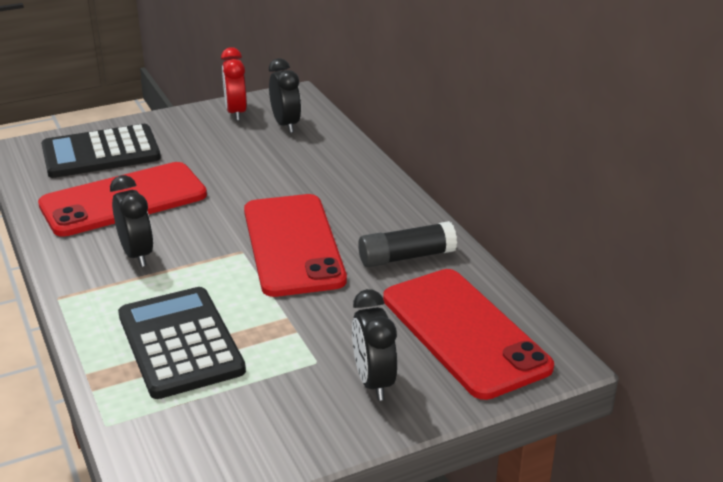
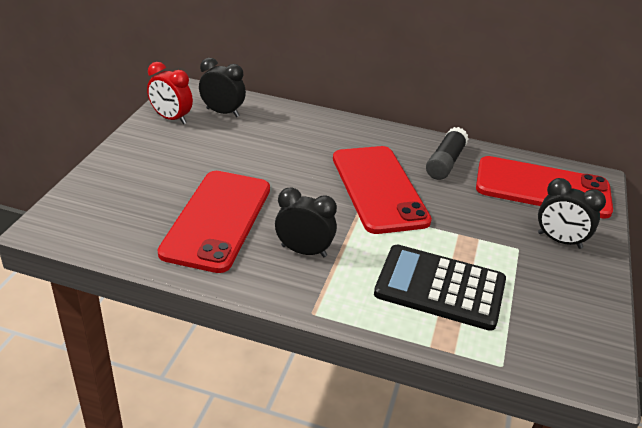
camera: 50 degrees left, 5 degrees up
black calculator [41,124,161,178] -> none
red phone [244,194,347,297] -> red phone turned 45 degrees clockwise [333,146,432,234]

